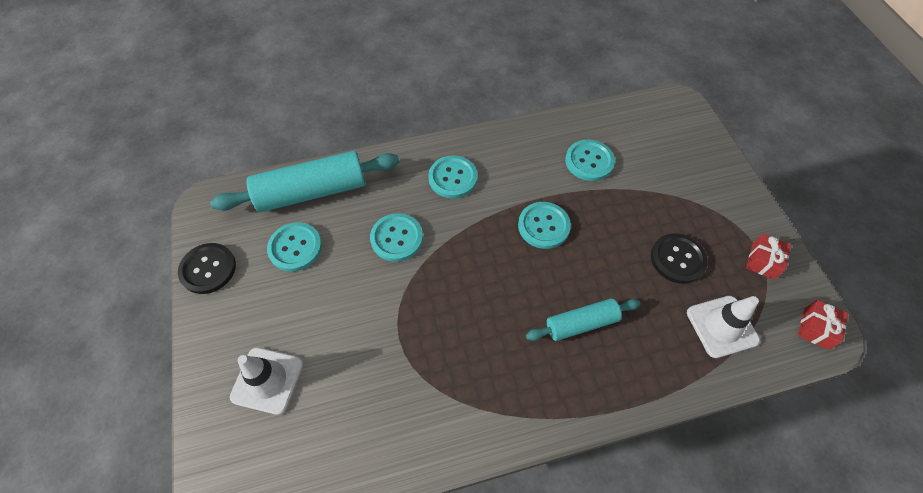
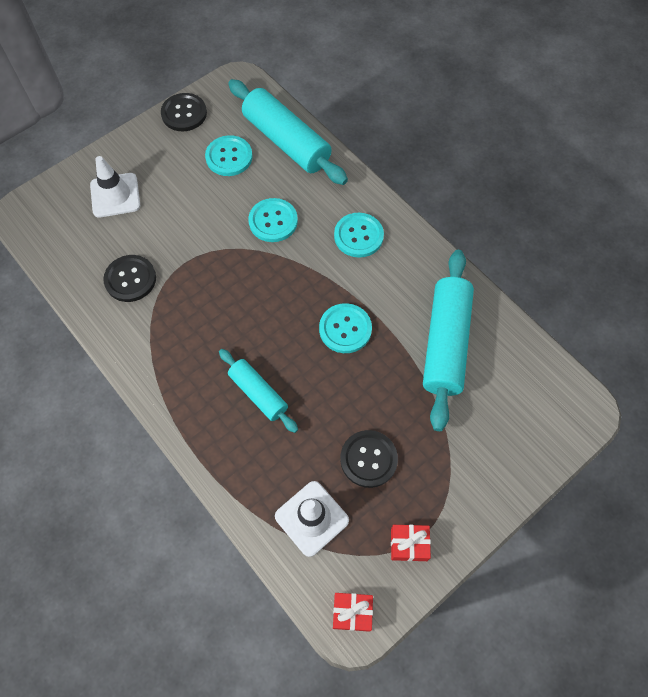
camera: 65 degrees right, 5 degrees up
turquoise button [565,140,615,181] -> turquoise rolling pin [423,250,474,431]
none -> black button [103,255,156,302]

